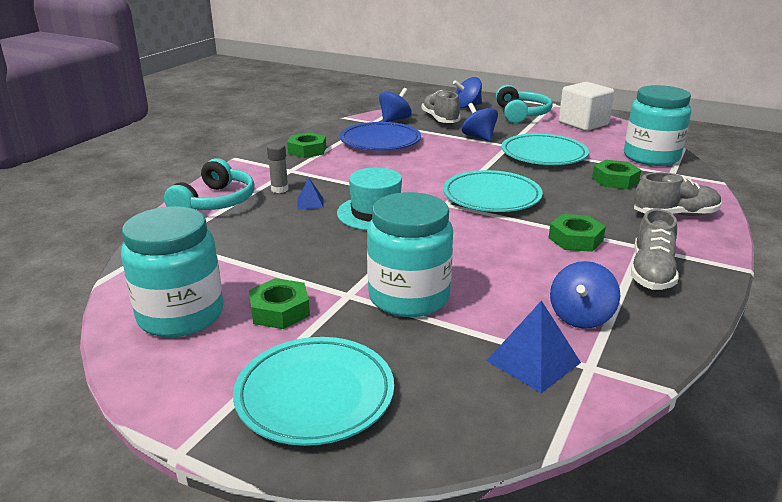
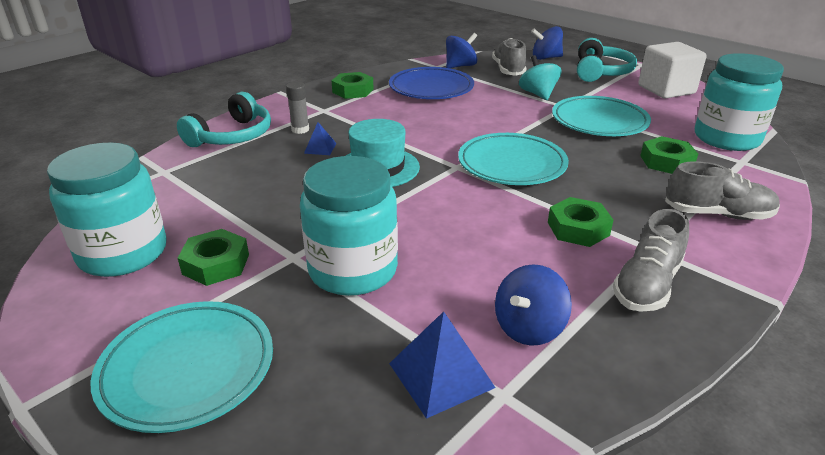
camera: 15 degrees right, 5 degrees up
blue spinning top [462,103,498,142] -> turquoise spinning top [519,55,562,100]

